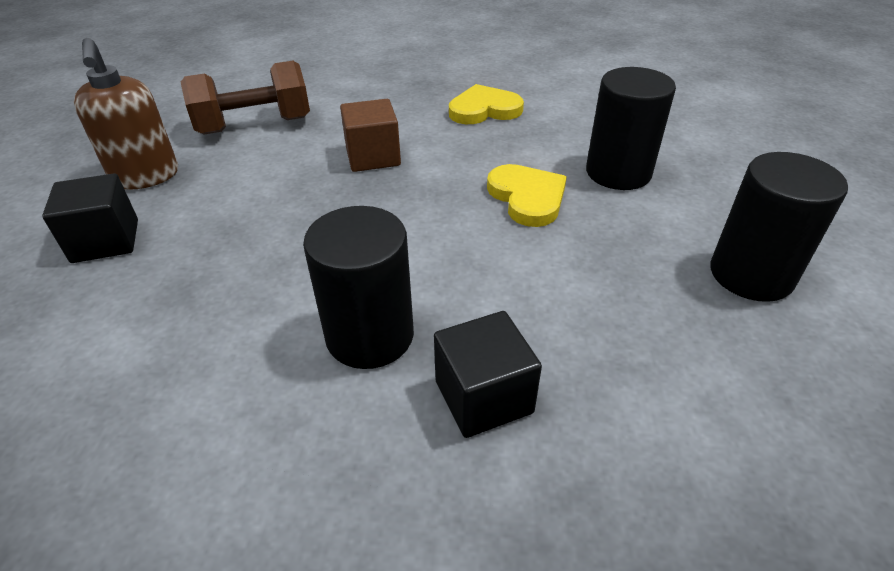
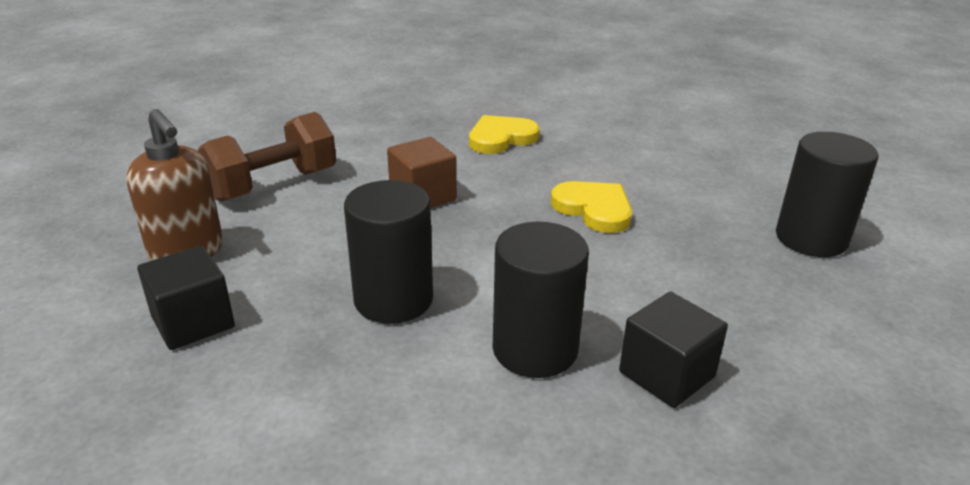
camera: 20 degrees left, 10 degrees down
black cylinder [586,67,676,190] -> black cylinder moved to [344,180,433,324]

